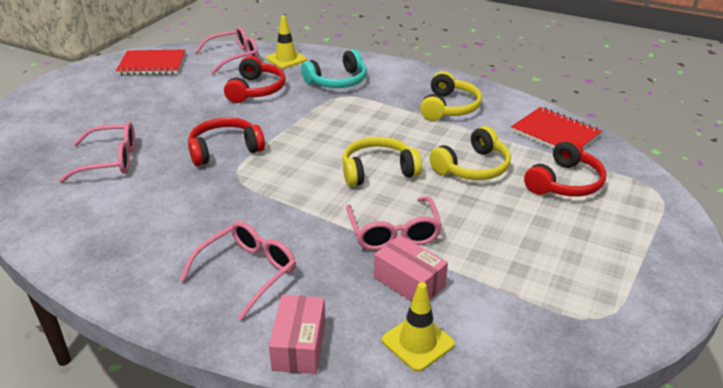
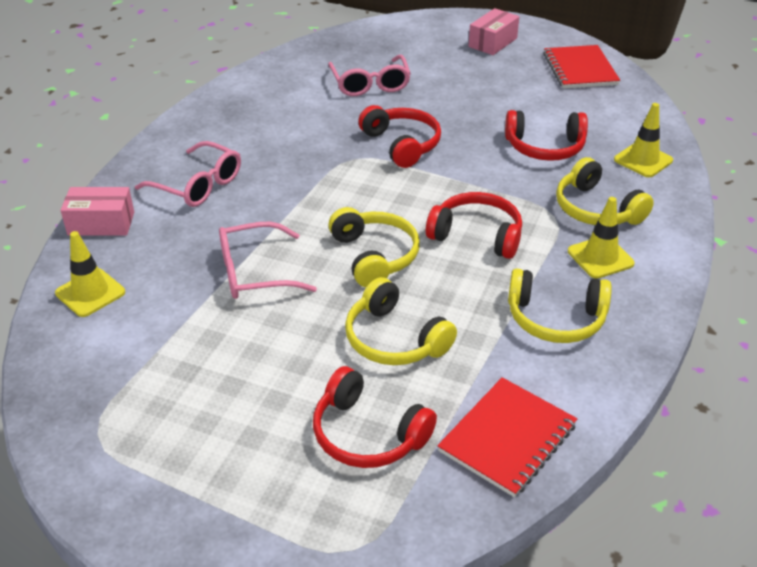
camera: 85 degrees right, 5 degrees up
pink glasses [194,27,258,74] -> none
turquoise headphones [301,49,367,88] -> yellow headphones [556,157,654,225]
pink box [374,235,448,302] -> pink box moved to [469,8,519,55]
none -> red headphones [426,192,522,259]
none -> yellow traffic cone [568,197,635,279]

